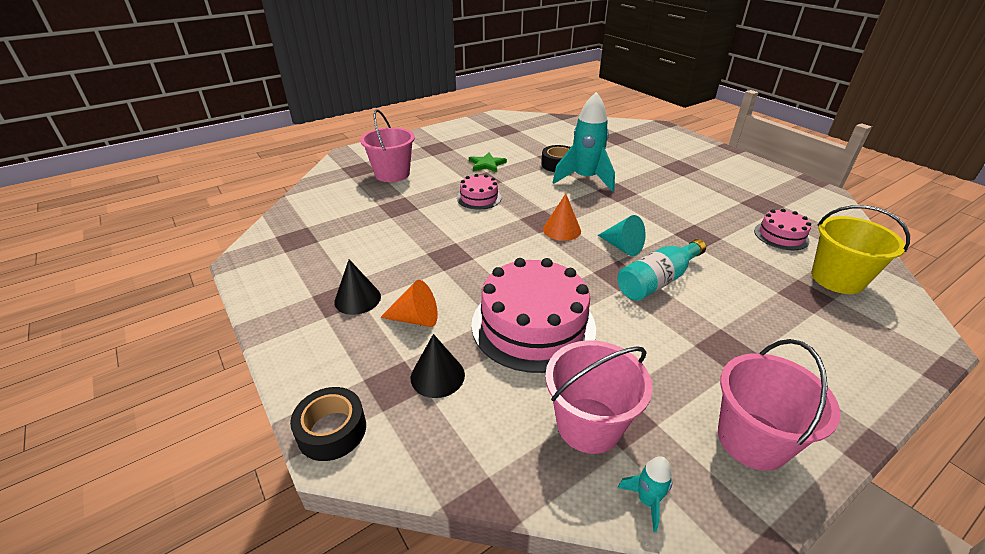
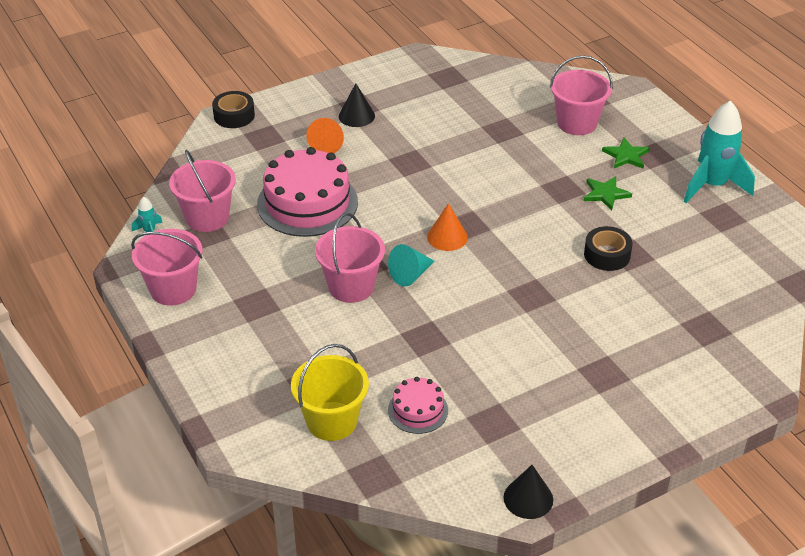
camera: 95 degrees right, 5 degrees up
black cone [411,334,465,398] -> black cone moved to [503,465,553,519]
pink cake [457,174,502,210] -> none
turquoise rocket [553,92,615,192] -> turquoise rocket moved to [684,100,755,203]
turquoise bottle [618,239,706,301] -> pink bucket [315,213,385,303]
none -> green star [602,137,650,169]

